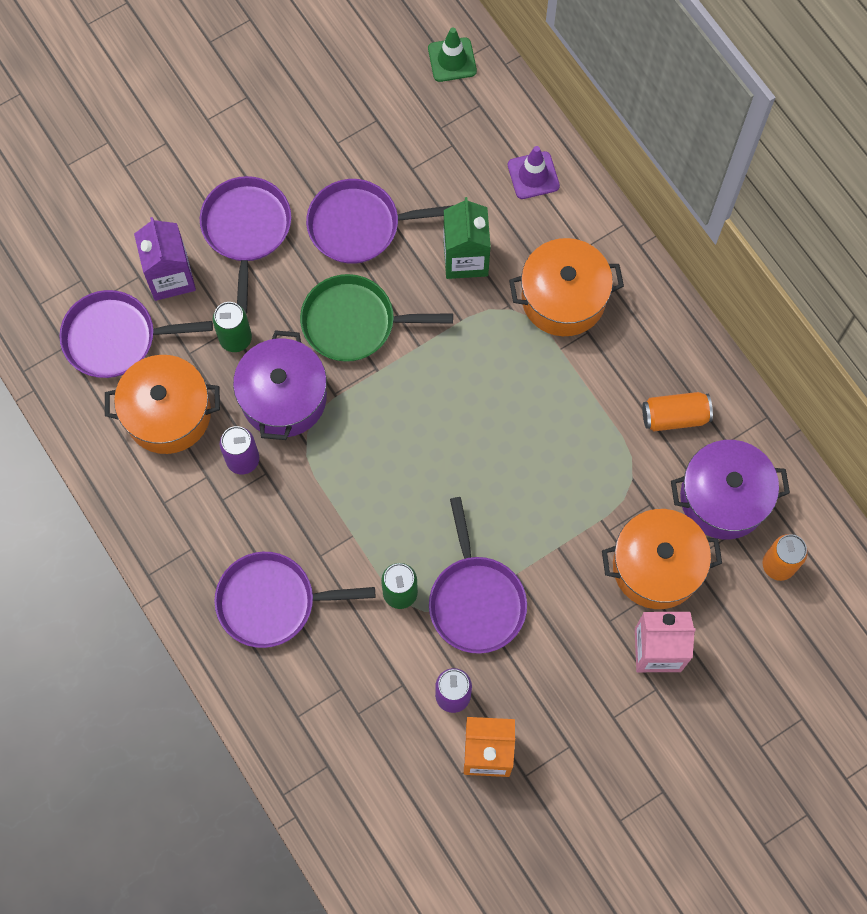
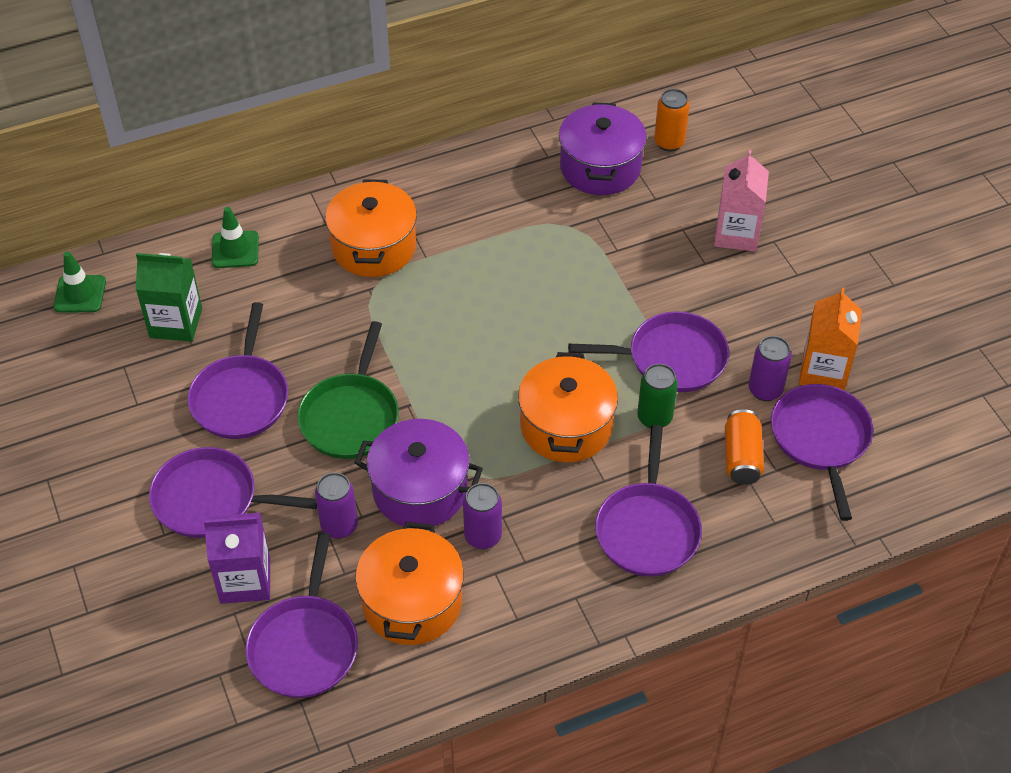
camera: 80 degrees left, 20 degrees down
green can [213,302,252,352] -> purple can [315,472,358,539]
green carton [443,197,491,279] -> green carton moved to [136,253,202,342]
purple traffic cone [508,146,560,199] -> green traffic cone [212,207,259,268]
orange pot [602,509,722,609] -> orange pot moved to [518,352,618,462]
orange can [642,392,713,432] -> orange can moved to [725,409,764,485]
none -> purple pan [771,384,873,521]

